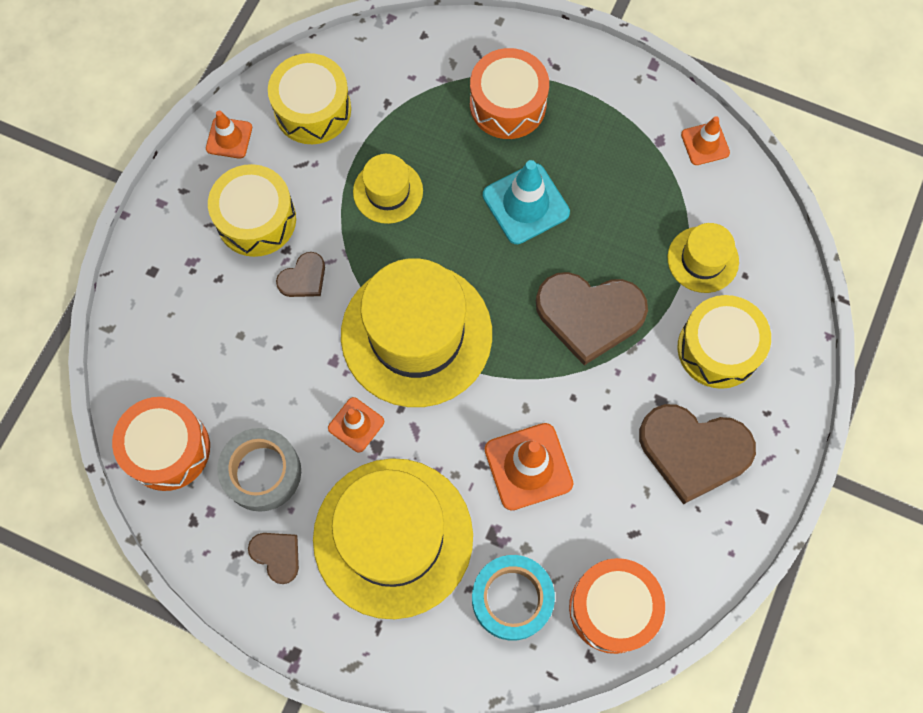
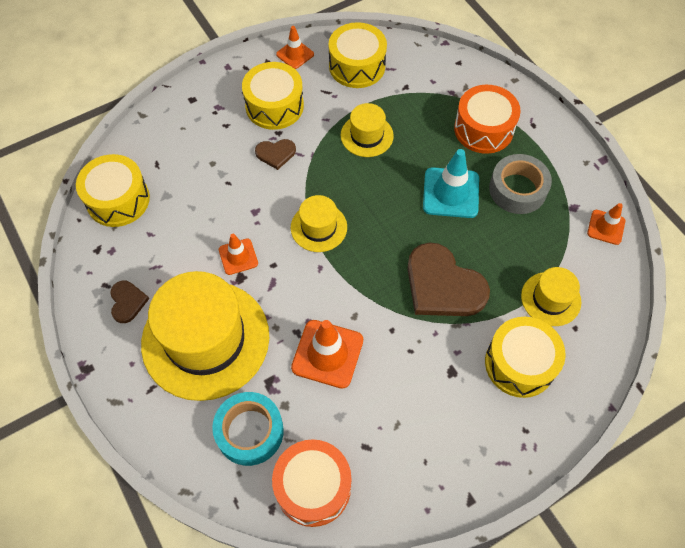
camera: 35 degrees right, 10 degrees down
orange drum [112,397,210,491] -> yellow drum [76,154,150,227]
grey tape [217,428,301,512] -> grey tape moved to [489,154,552,214]
yellow hat [341,258,492,407] -> yellow hat [291,195,347,252], size x0.48
brown heart [639,404,756,504] -> none

